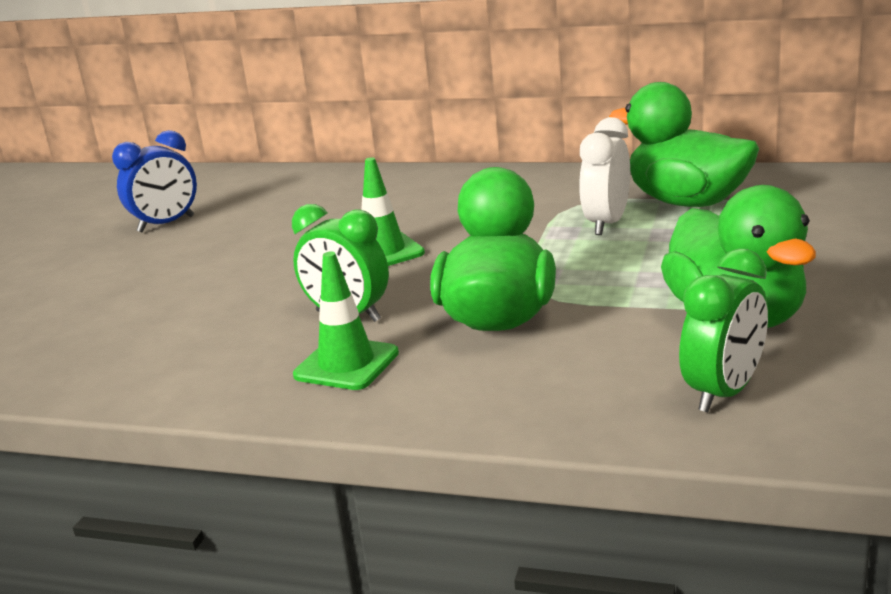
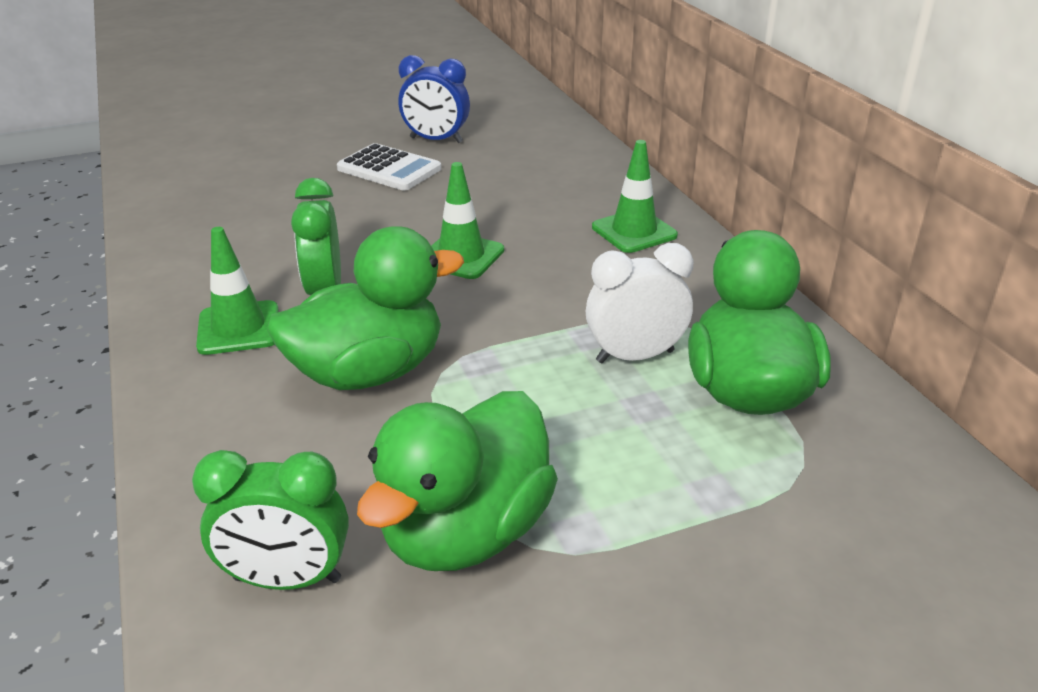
camera: 50 degrees right, 10 degrees up
none -> white calculator [337,143,441,190]
none -> green traffic cone [592,140,678,253]

